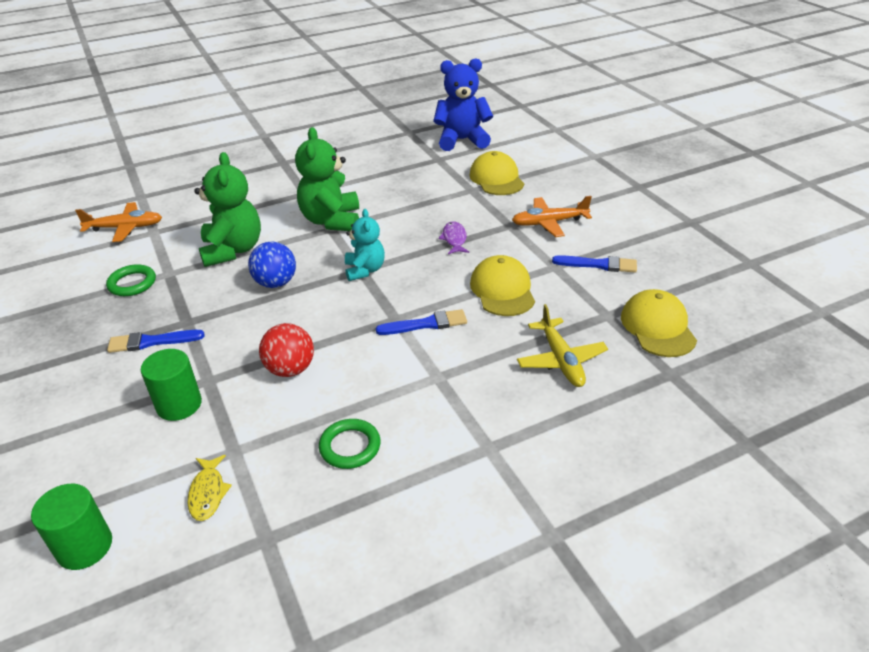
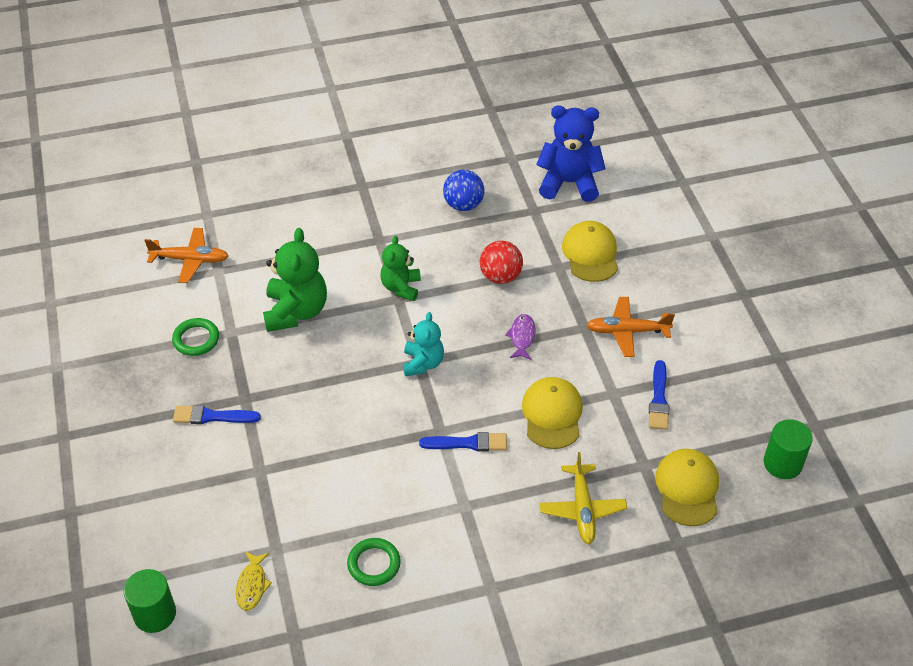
camera: 10 degrees right, 10 degrees up
green cylinder [141,349,202,421] -> green cylinder moved to [764,419,813,479]
blue ball [248,242,296,288] -> blue ball moved to [443,170,484,211]
red ball [259,323,314,377] -> red ball moved to [480,241,523,284]
green teddy bear [295,127,359,231] -> green teddy bear [380,236,421,301], size x0.62
blue brush [552,255,637,273] -> blue brush turned 75 degrees clockwise [649,360,669,430]

